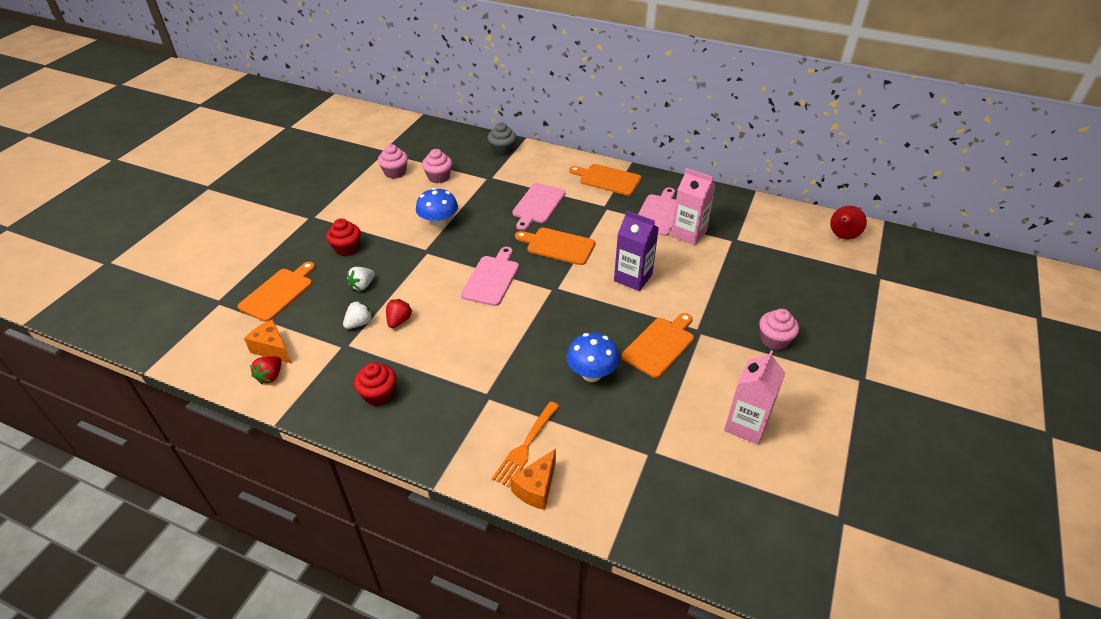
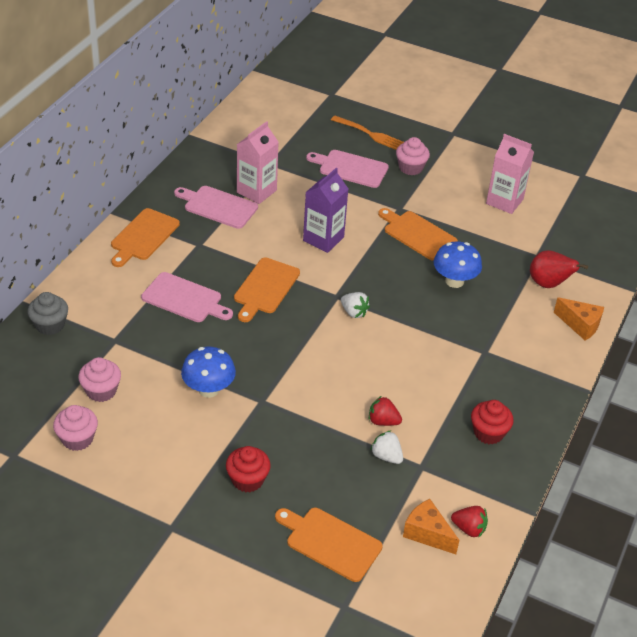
camera: 90 degrees left, 0 degrees up
orange cheese [244,319,291,363] -> orange cheese turned 90 degrees clockwise [403,499,460,554]
white strawberry [347,267,375,291] -> white strawberry moved to [341,292,370,318]
pink cutting board [461,247,519,306] -> pink cutting board moved to [306,150,389,188]
orange fork [492,401,559,488] -> orange fork moved to [331,116,404,150]
red pear [830,206,867,239] -> red pear moved to [530,250,588,288]

